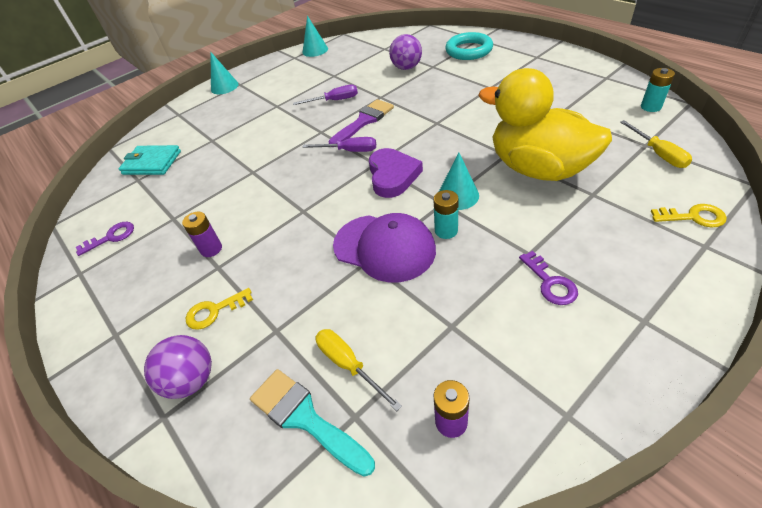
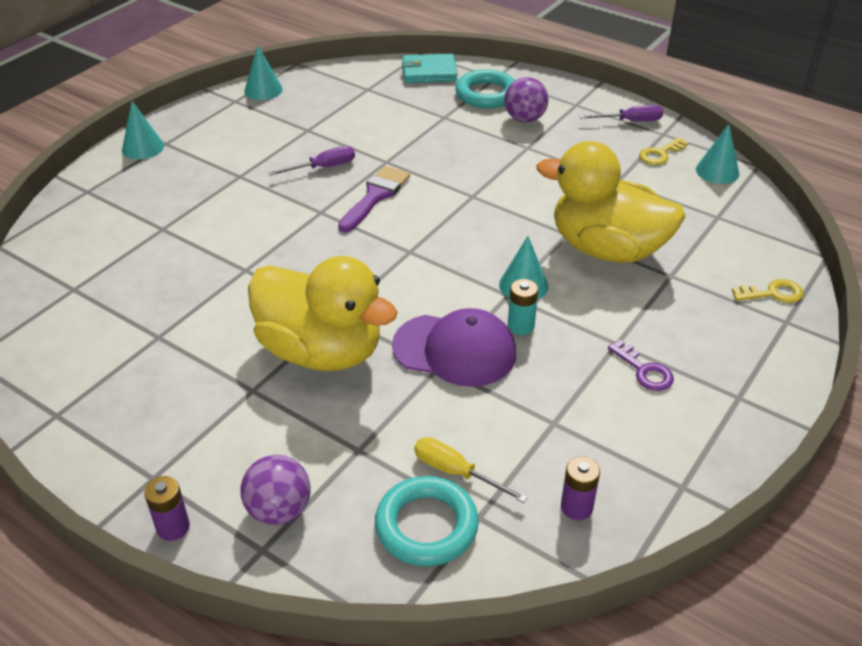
camera: 20 degrees left, 5 degrees down
purple key [76,222,134,256] -> none
turquoise wallet [119,145,181,175] -> turquoise wallet moved to [402,54,458,83]
purple battery [182,212,222,257] -> purple battery moved to [144,476,190,541]
yellow key [186,288,253,330] -> yellow key moved to [639,137,688,165]
turquoise brush [250,369,375,477] -> turquoise ring [375,476,479,566]
purple screwdriver [303,137,376,152] -> purple screwdriver moved to [579,105,663,121]
purple heart [369,148,423,198] -> none
purple ball [389,34,422,70] -> purple ball moved to [504,77,549,123]
yellow screwdriver [620,120,692,168] -> none
turquoise battery [641,68,675,112] -> turquoise cone [696,124,739,184]
none -> yellow duck [248,256,398,371]

